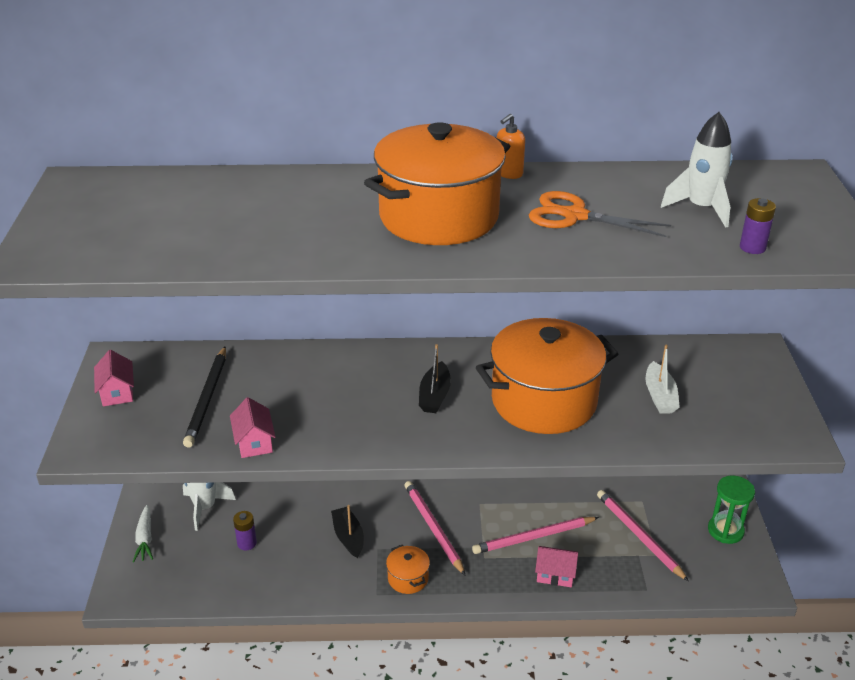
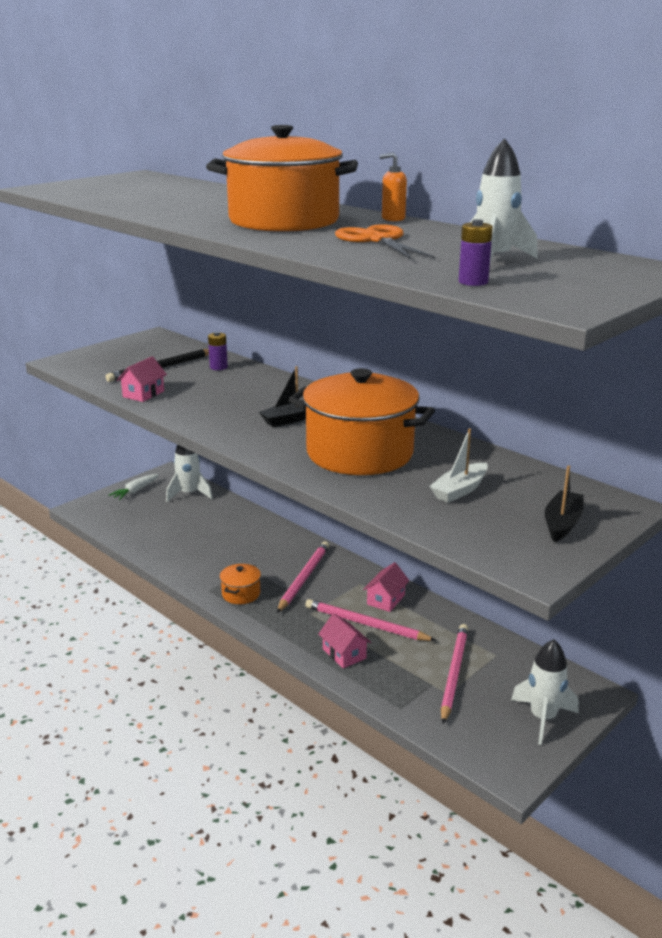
camera: 45 degrees right, 10 degrees down
pink house [94,350,134,406] -> pink house moved to [363,562,410,612]
purple battery [233,511,257,550] -> purple battery moved to [208,331,228,370]
black boat [331,505,364,558] -> black boat moved to [545,465,584,542]
green hourglass [708,476,755,544] -> white rocket [511,639,578,745]

